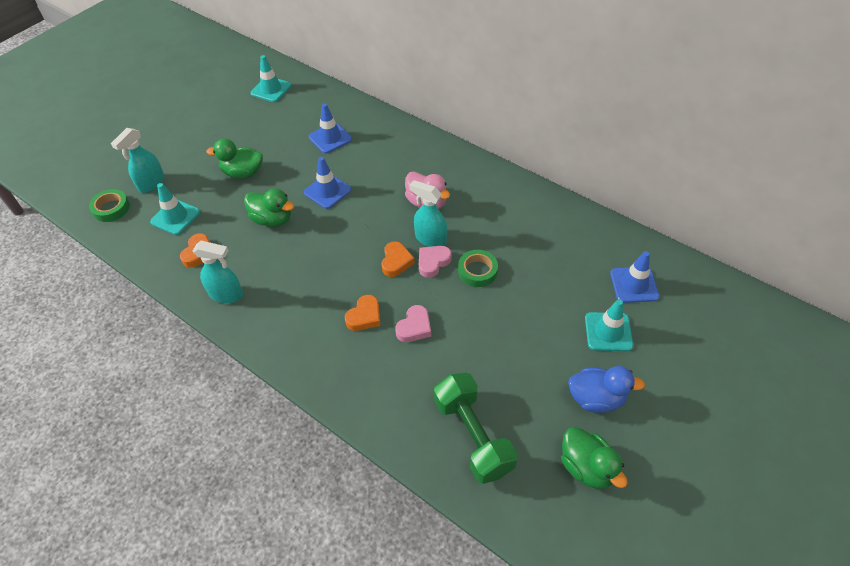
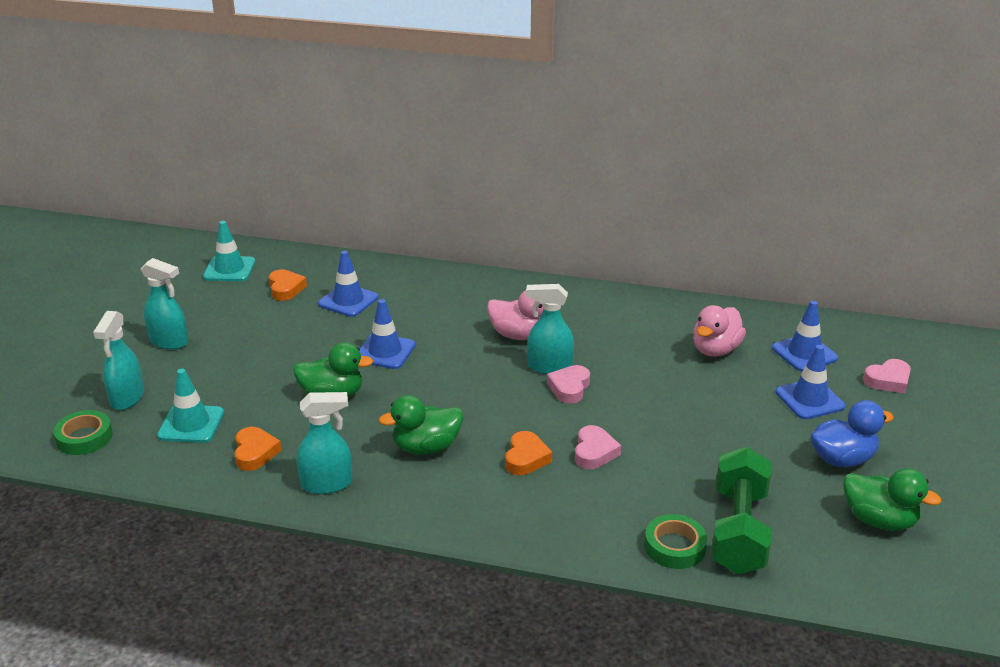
camera: 25 degrees left, 20 degrees down
green duck [206,139,263,179] -> green duck moved to [379,395,463,454]
orange heart [382,241,415,277] -> orange heart moved to [269,269,307,301]
green dumbbell [434,372,518,484] -> green dumbbell turned 60 degrees clockwise [711,447,772,574]
green tape [458,250,498,287] -> green tape moved to [644,514,707,569]
turquoise traffic cone [585,299,633,351] -> blue traffic cone [776,345,845,419]
none -> turquoise spray bottle [141,258,188,350]
none -> pink duck [693,305,746,356]
none -> pink heart [863,359,911,393]

